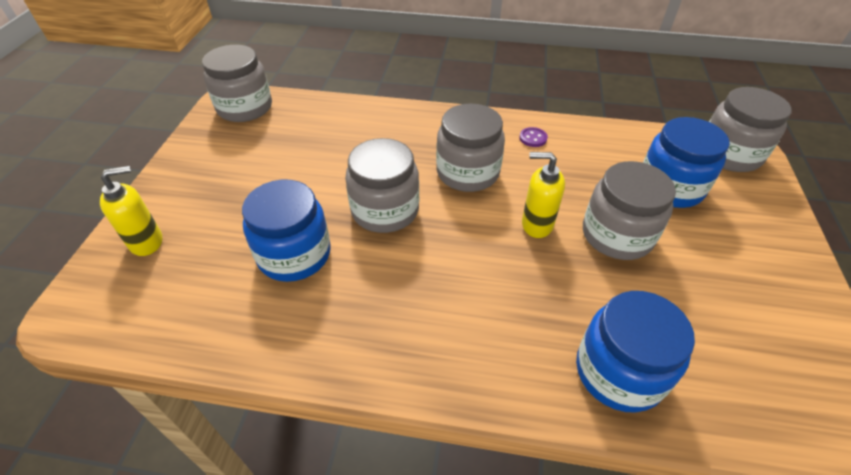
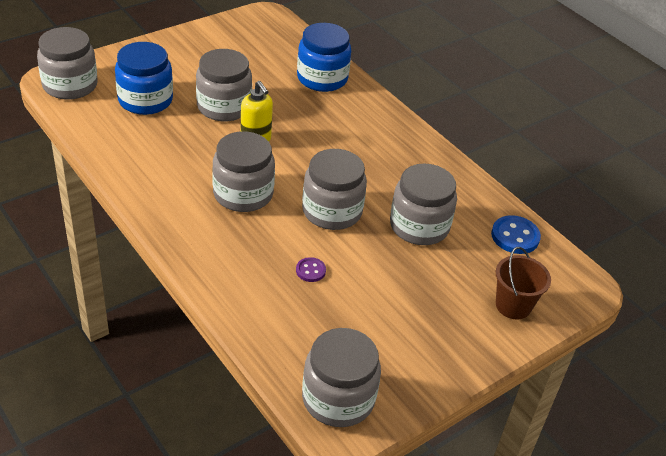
camera: 140 degrees left, 5 degrees down
yellow soap dispenser [100,166,162,256] -> brown bucket [496,247,551,320]
blue jar [242,180,331,282] -> grey jar [390,163,457,245]
purple button [519,127,548,147] -> purple button moved to [296,257,326,282]
none -> blue button [491,215,541,254]

